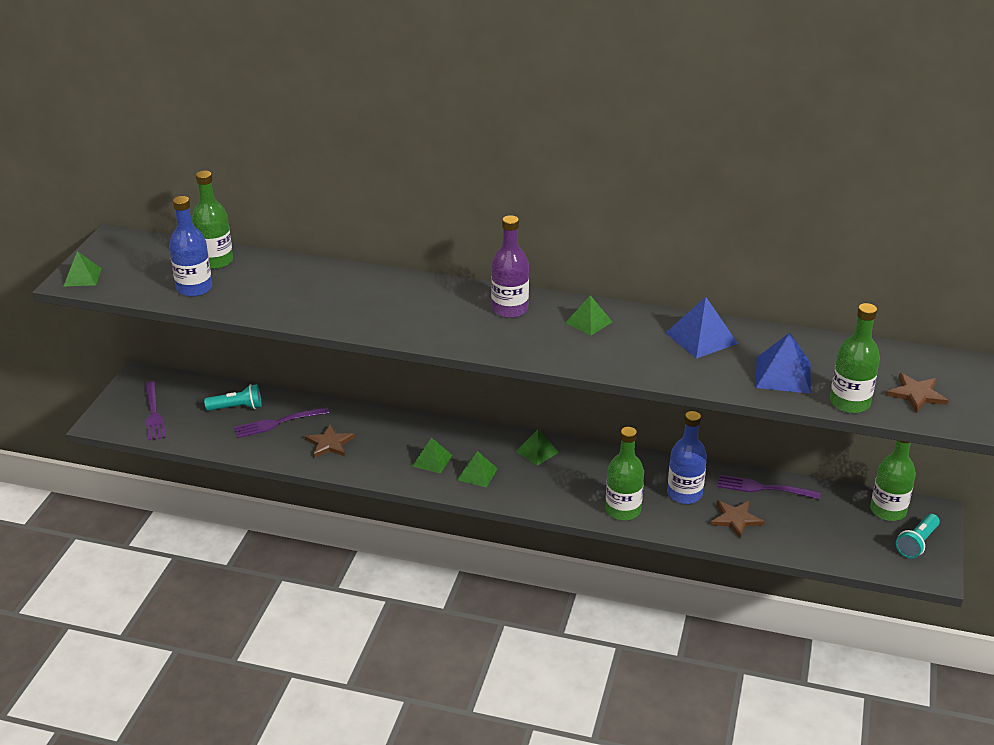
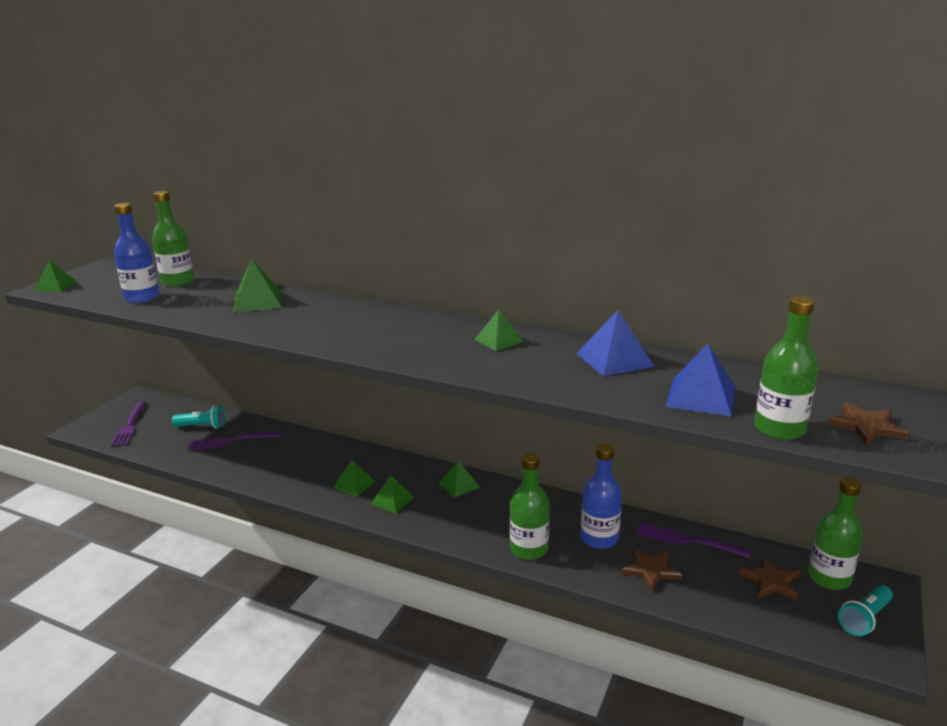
camera: 10 degrees right, 10 degrees down
brown star [305,425,355,458] -> brown star moved to [738,556,800,601]
purple bottle [491,215,529,318] -> none
none -> green pyramid [233,259,282,313]

